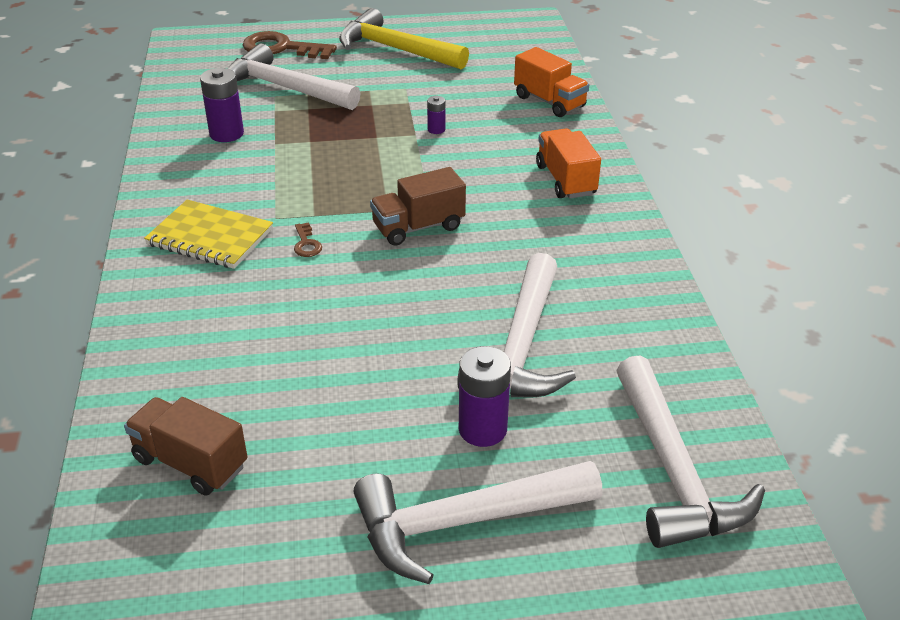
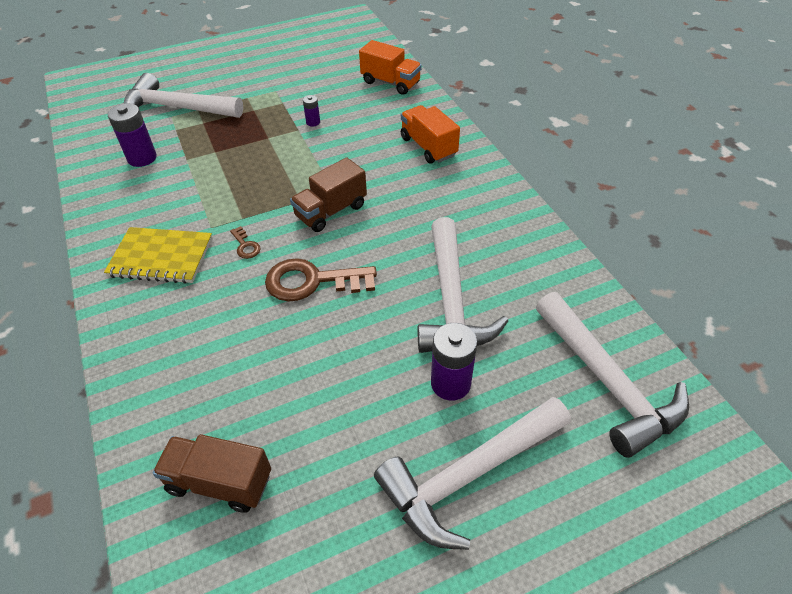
camera: 15 degrees left, 10 degrees up
brown key [243,31,337,59] -> brown key moved to [265,258,377,302]
yellow hammer [339,8,469,70] -> none

